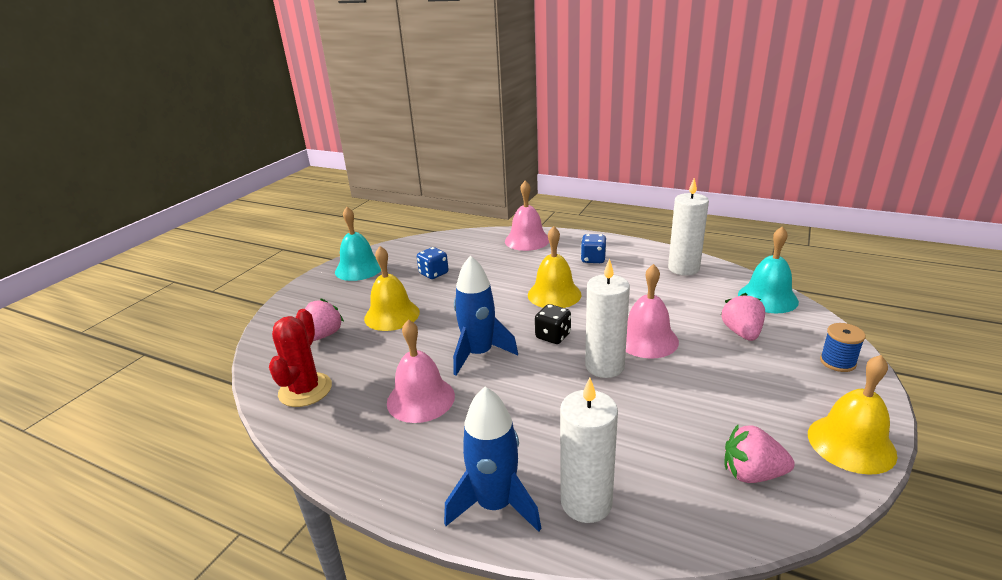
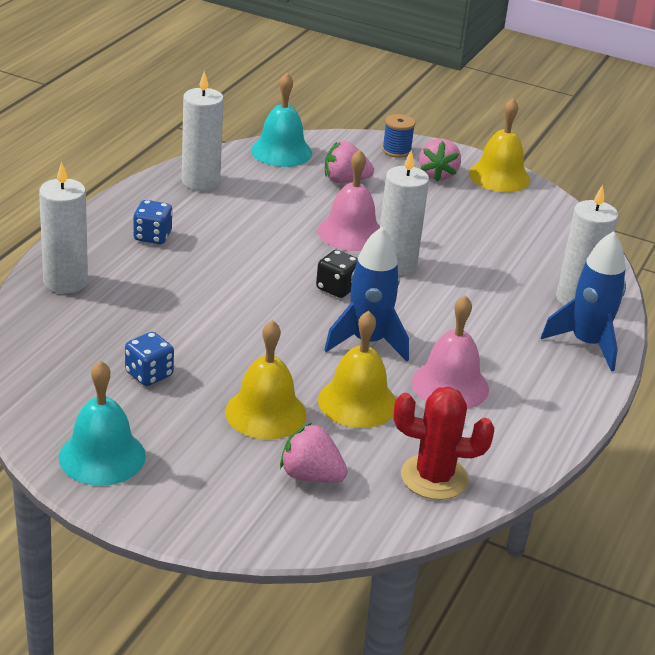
camera: 95 degrees left, 5 degrees up
pink bell [505,180,549,251] -> white candle [39,162,88,294]
yellow bell [528,226,581,308] -> yellow bell moved to [318,311,396,428]
pink strawberry [724,425,795,483] -> pink strawberry moved to [419,139,461,181]

